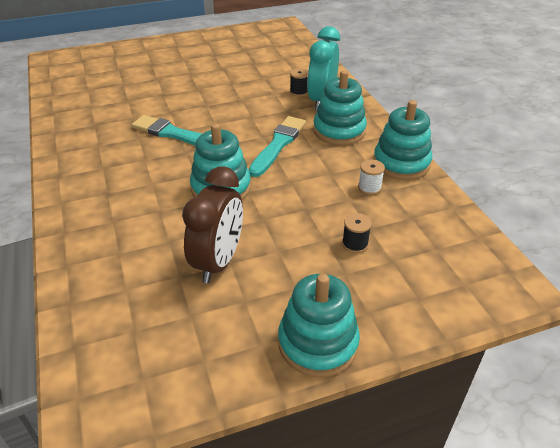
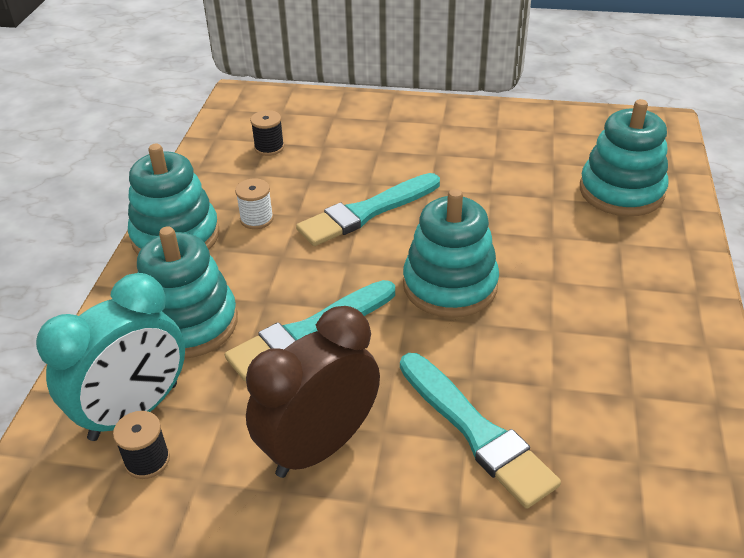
camera: 150 degrees left, 0 degrees up
brown clock [182,166,243,283] -> brown clock moved to [246,306,380,478]
turquoise stacking toy [278,274,360,377] -> turquoise stacking toy moved to [580,99,669,216]
black spool [342,213,372,253] -> black spool moved to [250,110,284,156]
none -> turquoise brush [296,173,440,246]

